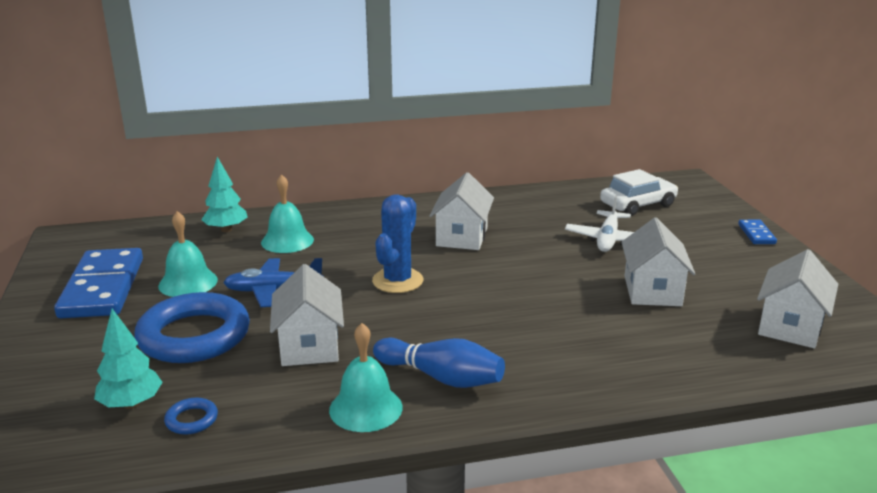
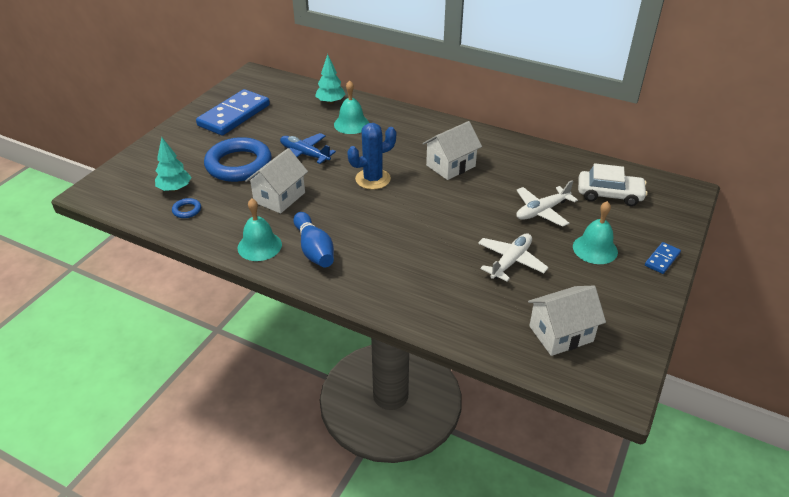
camera: 40 degrees right, 15 degrees up
turquoise bell [158,211,218,297] -> turquoise bell moved to [573,201,618,264]
white house [621,217,695,306] -> white plane [478,233,549,281]

